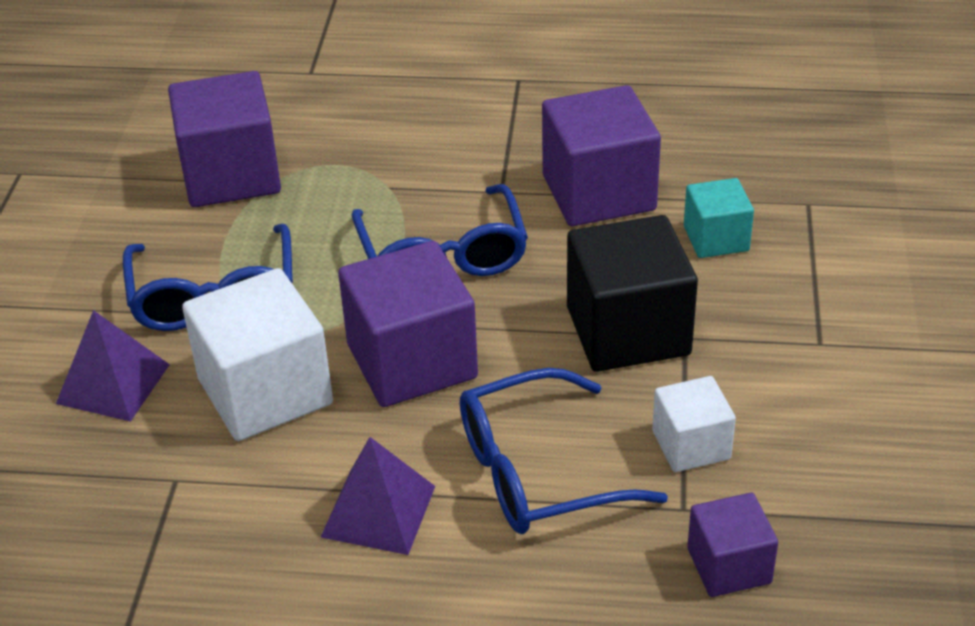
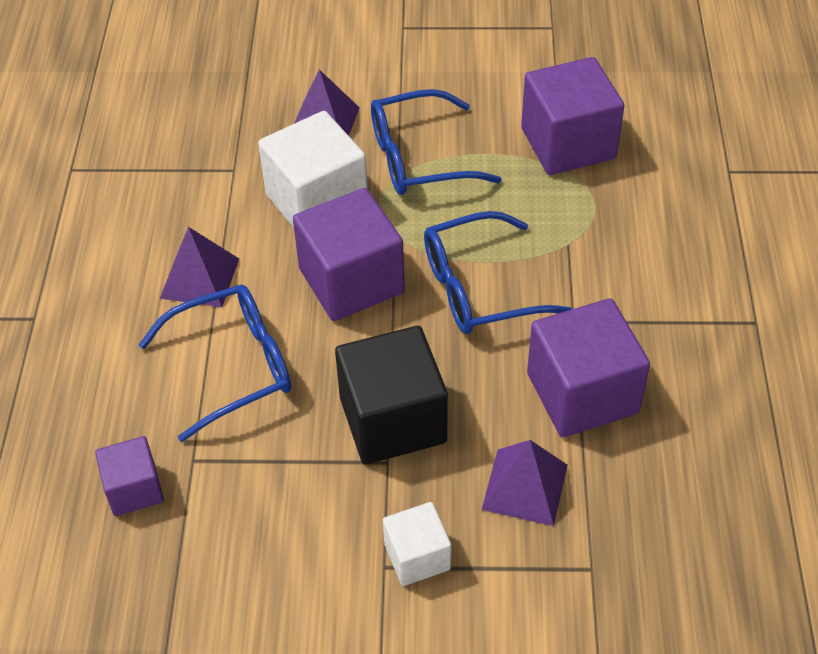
camera: 85 degrees right, 10 degrees up
blue glasses [460,368,668,534] -> blue glasses turned 90 degrees clockwise [139,284,291,442]
white cube [652,376,736,472] -> white cube moved to [383,502,451,586]
turquoise cube [684,178,754,258] -> purple pyramid [482,440,568,526]

